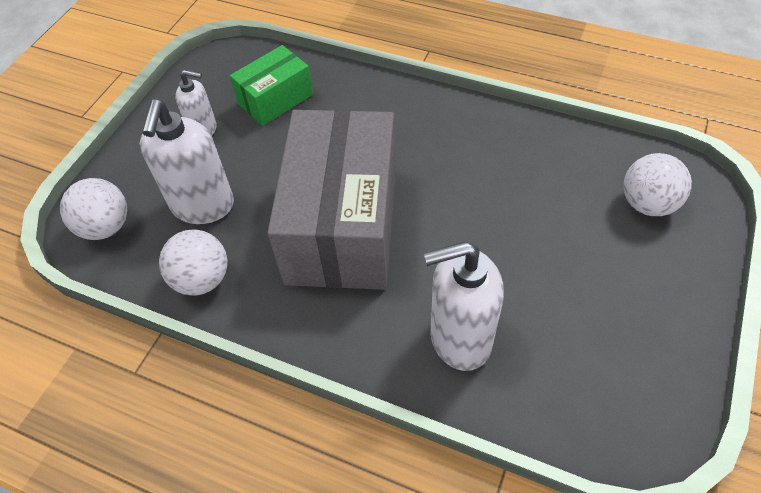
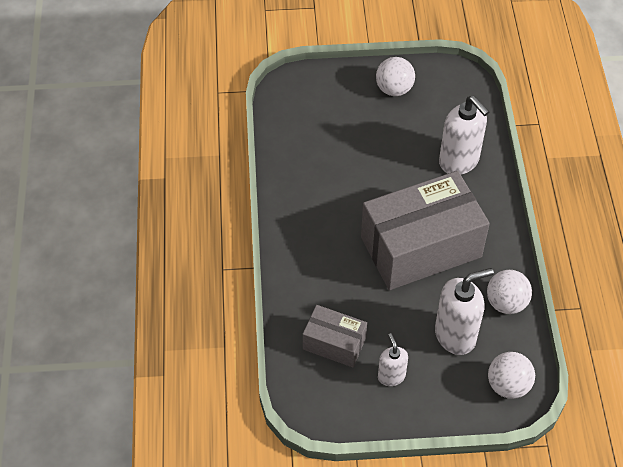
camera: 120 degrees left, 0 degrees up
green box [230,45,313,126] -> grey box [303,305,367,367]
white ball [623,153,692,216] -> white ball moved to [376,57,415,96]

